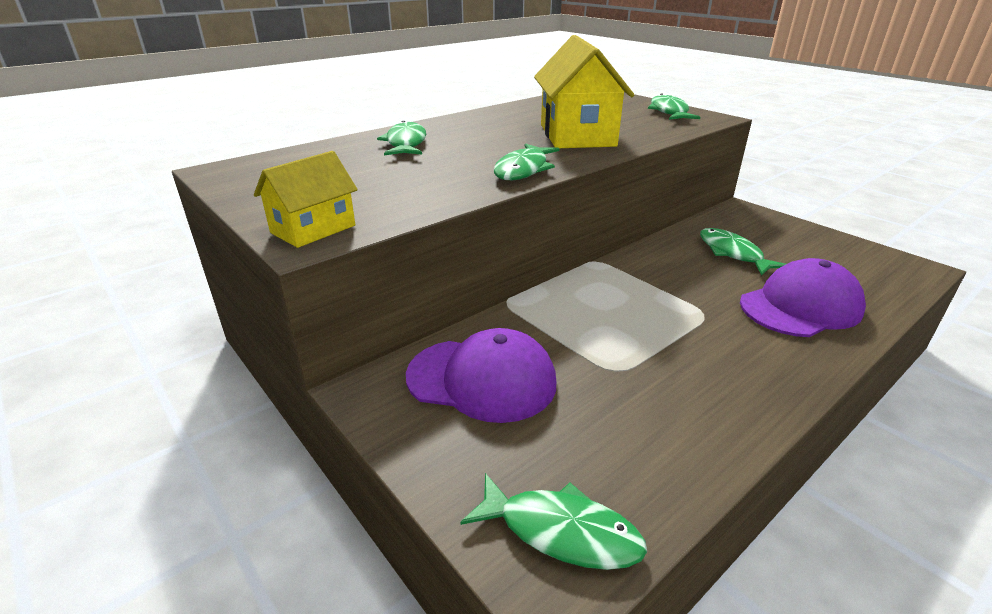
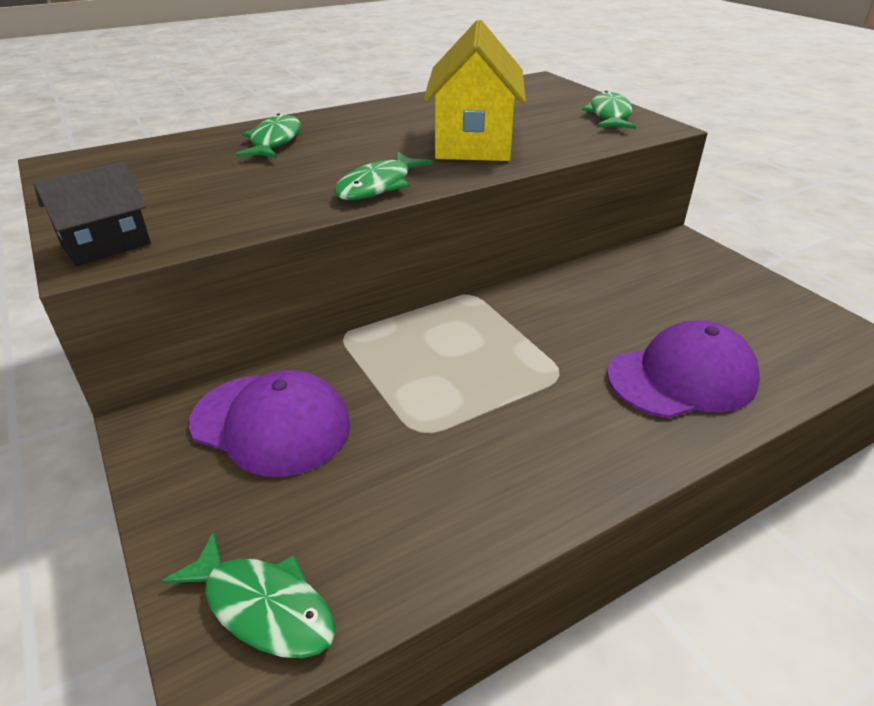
camera: 10 degrees right, 5 degrees up
yellow house [254,151,358,248] -> black house [33,162,151,266]
green fish [700,228,786,275] -> none

